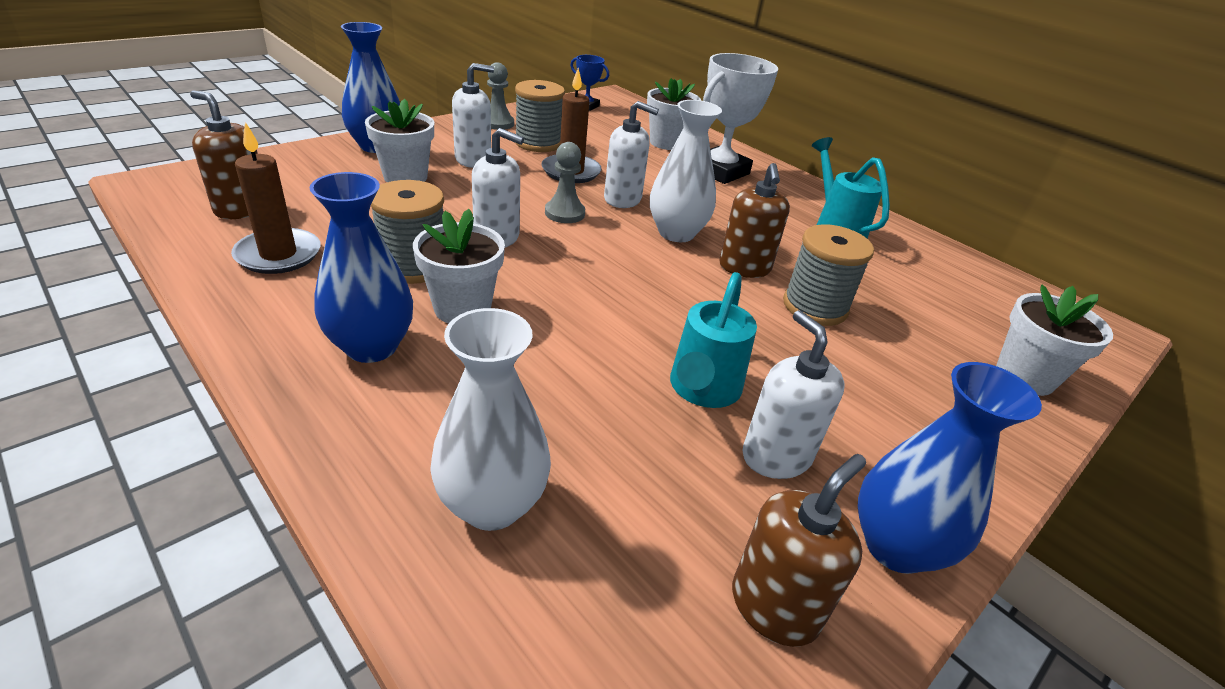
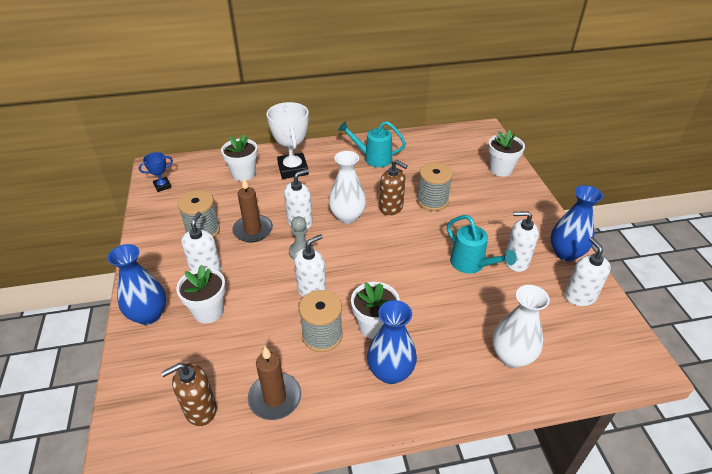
camera: 55 degrees left, 5 degrees up
grey pawn [487,62,514,130] -> none
brown soap dispenser [732,454,866,647] -> white soap dispenser [565,237,611,306]

